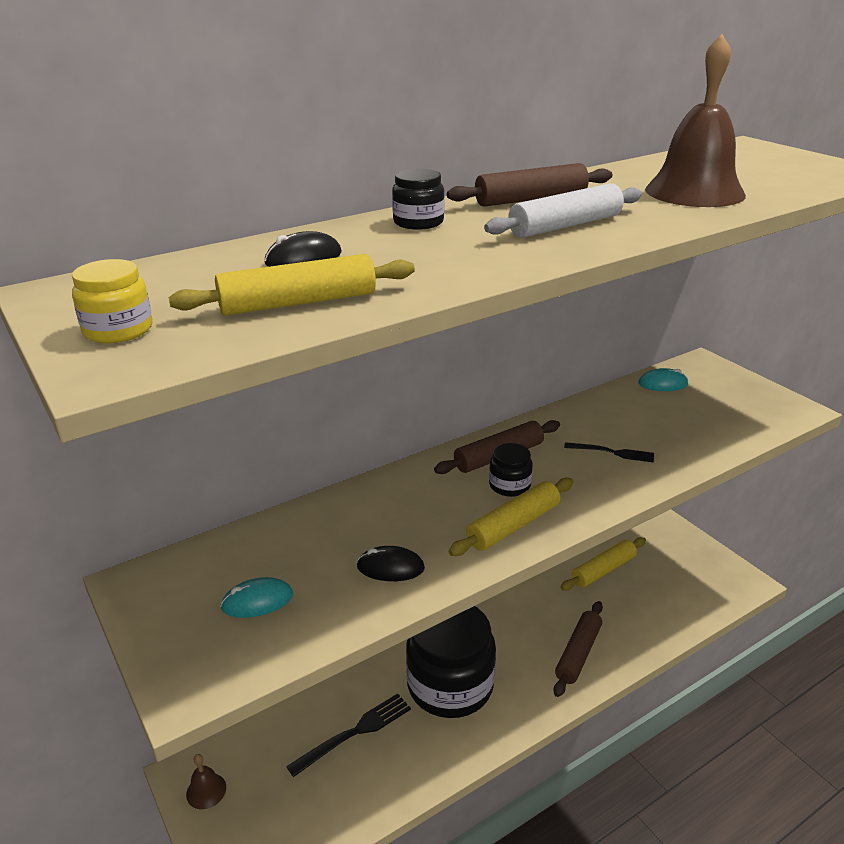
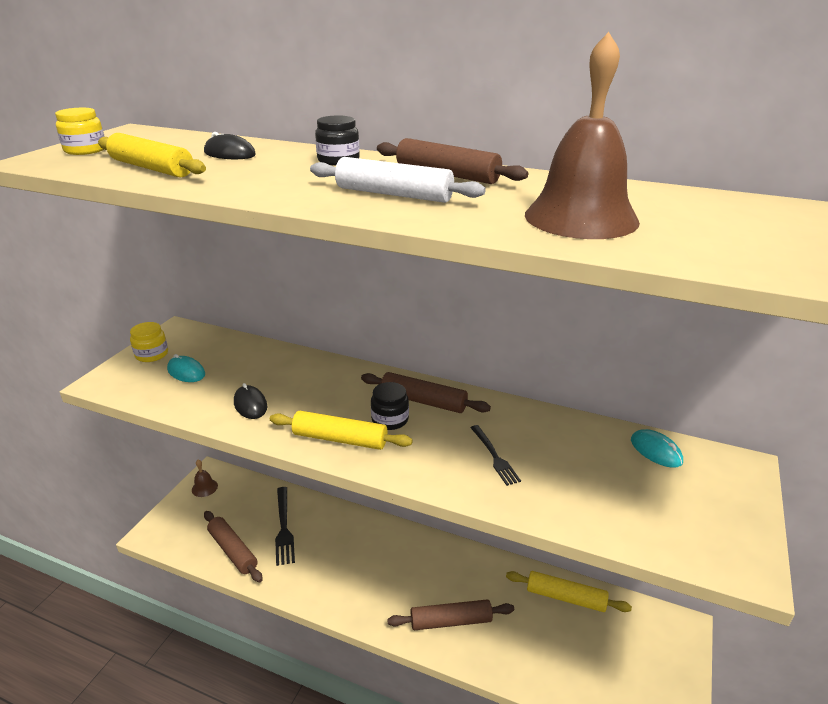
camera: 55 degrees right, 0 degrees up
black fork [286,693,411,777] -> black fork turned 60 degrees clockwise [275,487,295,566]
black jar [406,606,496,718] -> none
none -> yellow jar [130,322,168,362]
none -> brown rolling pin [204,511,263,582]

